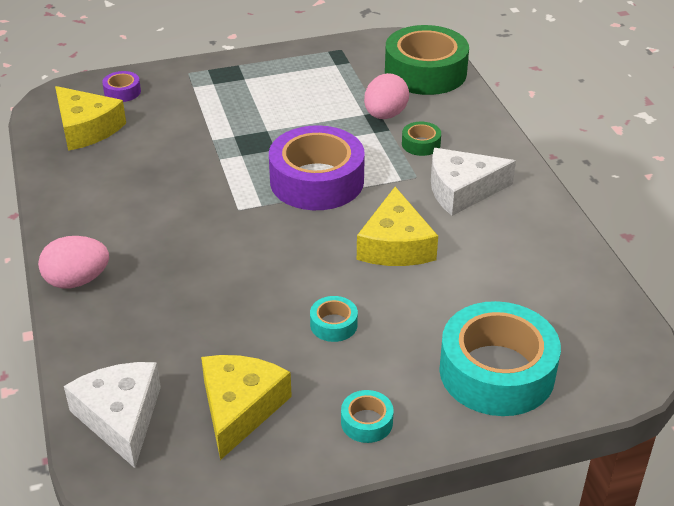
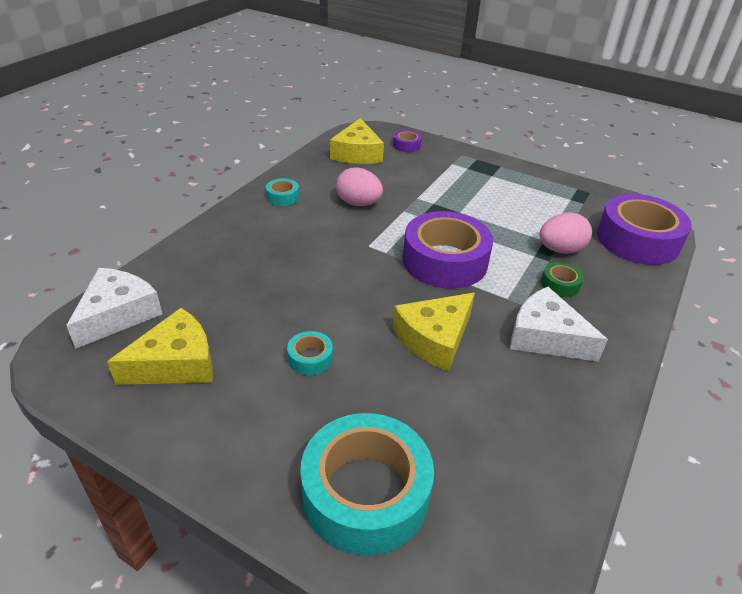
camera: 45 degrees right, 0 degrees up
pink egg [38,236,109,289] -> pink egg moved to [336,168,383,206]
turquoise tape [341,390,393,443] -> turquoise tape moved to [266,178,299,206]
green tape [385,25,469,95] -> purple tape [597,194,692,265]

